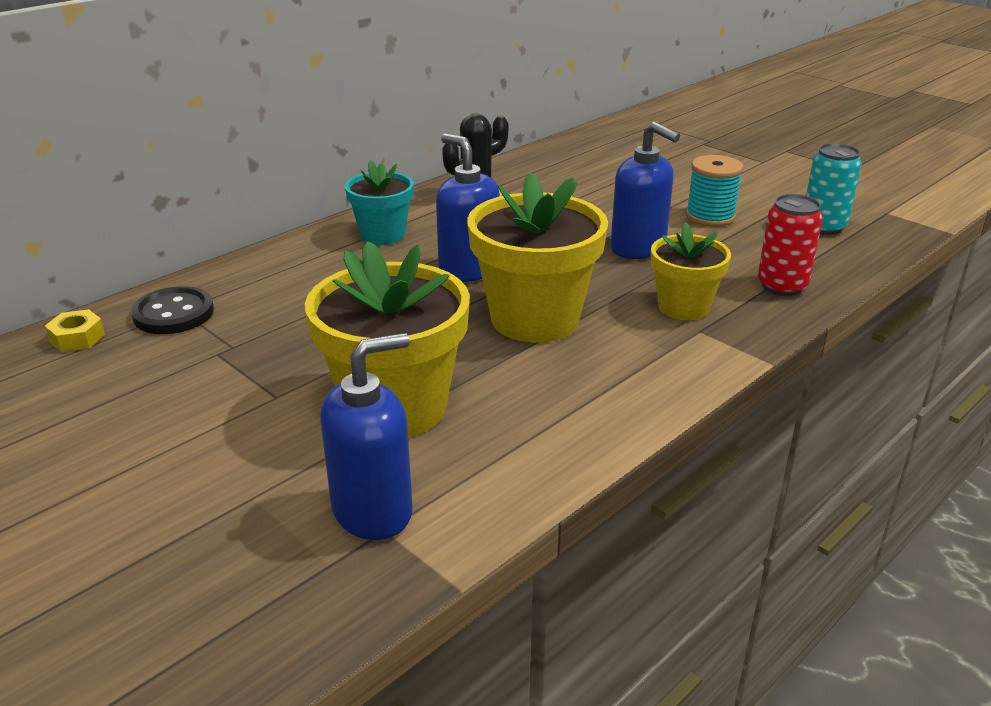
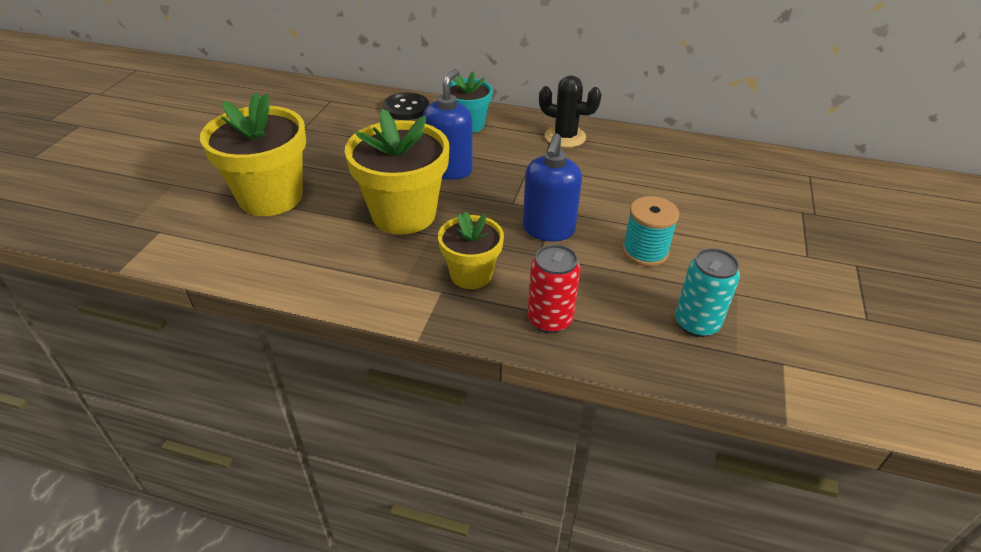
camera: 60 degrees right, 10 degrees up
yellow nut [45,309,105,352] -> none
black button [131,286,214,334] -> black button moved to [383,92,429,120]
blue soap dispenser [320,333,413,540] -> none

